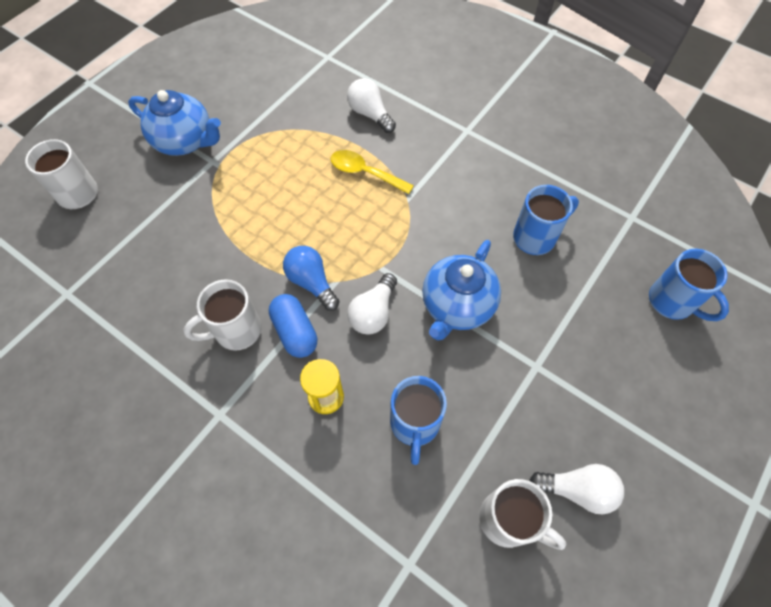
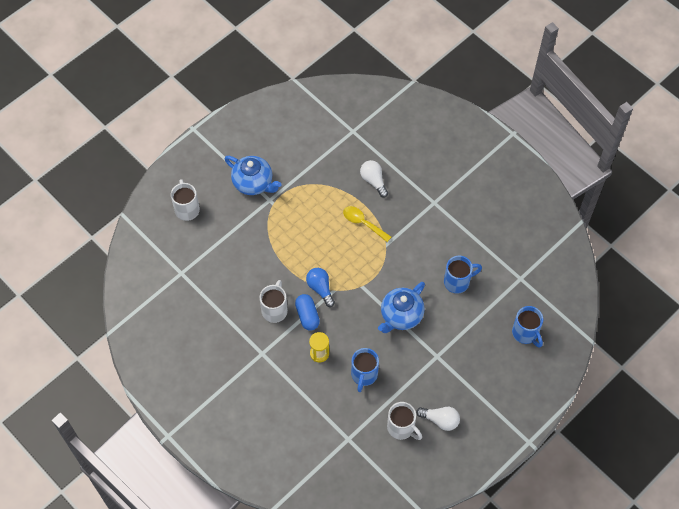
camera: 10 degrees right, 0 degrees up
white mug [183,279,262,351] -> white mug turned 120 degrees clockwise [260,280,288,323]
white light bulb [347,273,397,335] -> none

